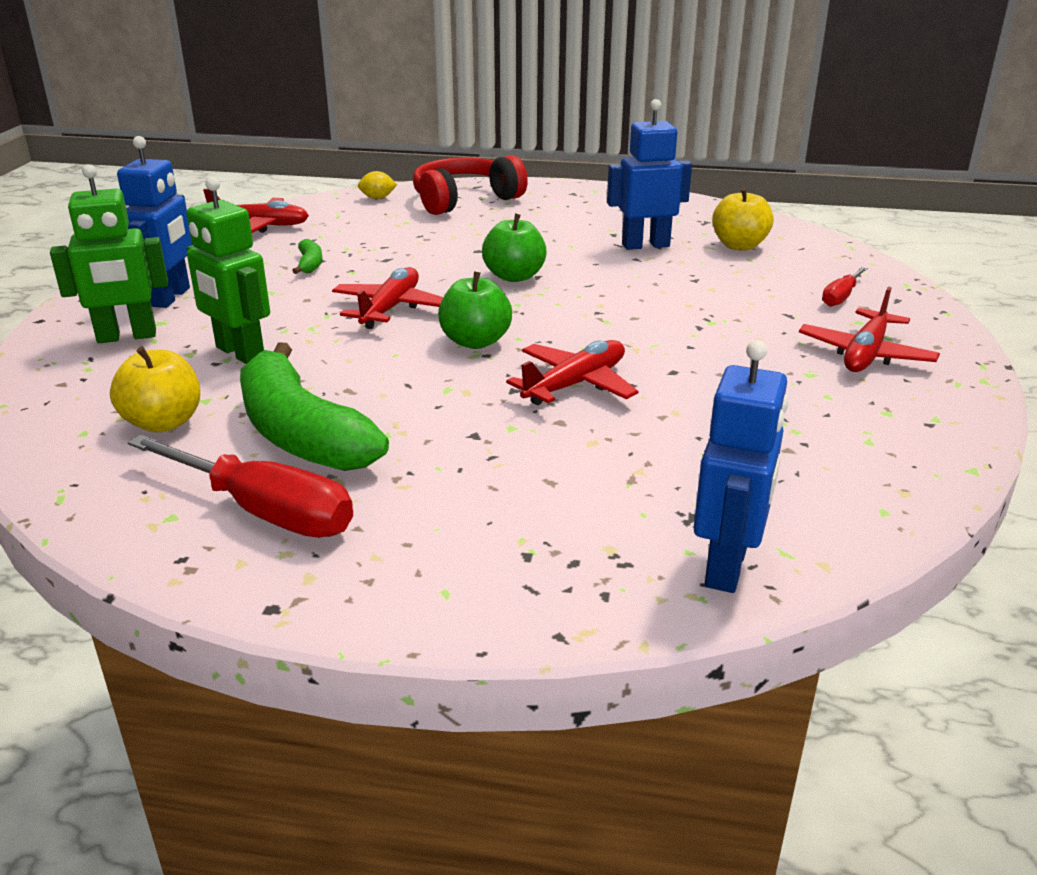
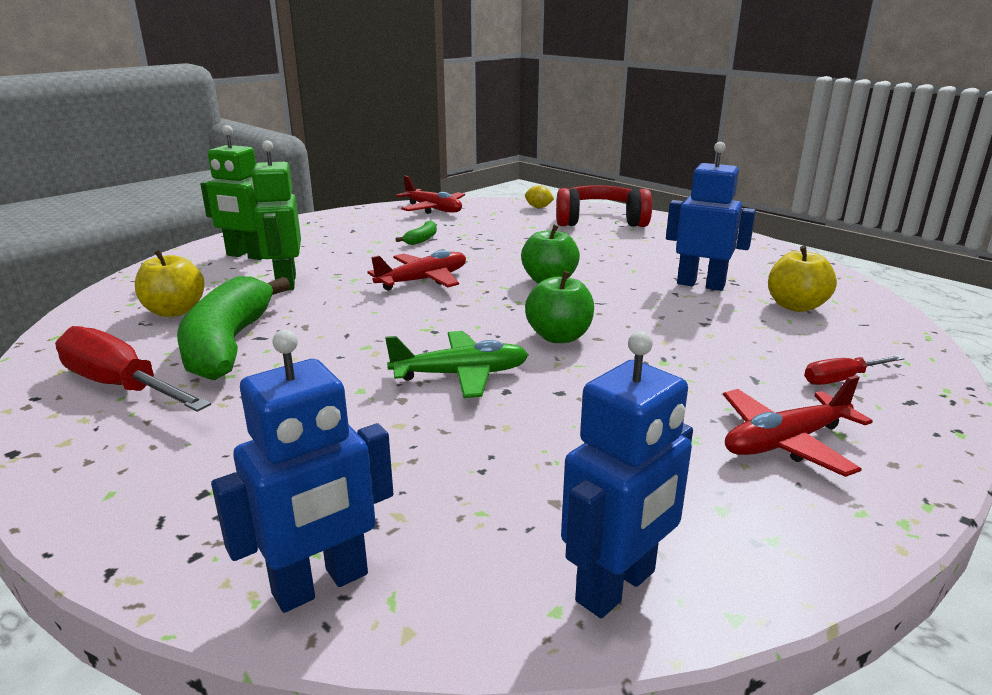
camera: 35 degrees right, 5 degrees down
blue robot [117,136,193,308] -> blue robot moved to [561,331,693,618]
red screwdriver [128,435,353,538] -> red screwdriver turned 150 degrees clockwise [55,326,211,412]
green apple [438,271,512,349] -> green apple moved to [525,271,594,343]
red plane [506,340,639,405] -> green plane [385,331,529,398]

